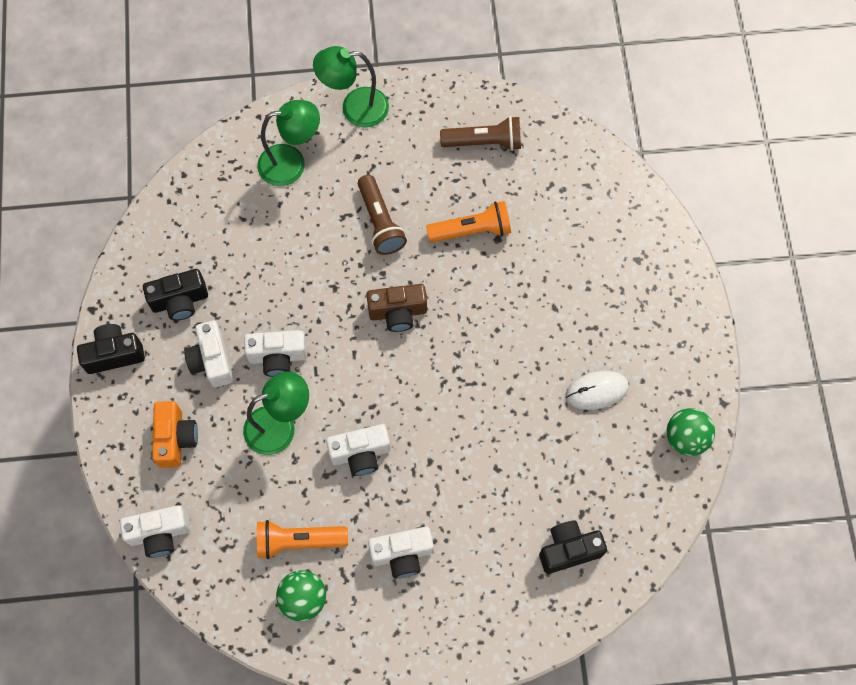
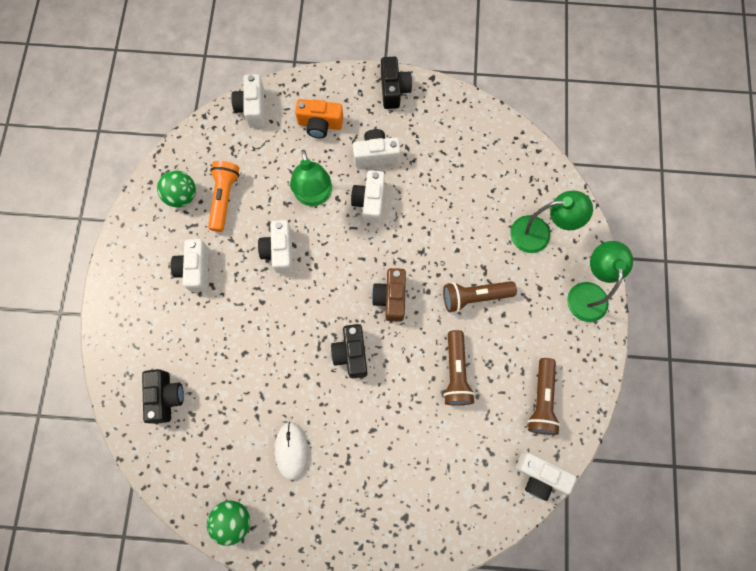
camera: 100 degrees right, 5 degrees up
black camera [143,269,208,321] -> black camera moved to [331,324,368,378]
green lamp [257,100,320,186] -> green lamp turned 90 degrees counterclockwise [510,190,593,253]
orange flashlight [426,201,511,243] -> brown flashlight [443,330,475,406]
none -> white camera [516,453,576,501]

